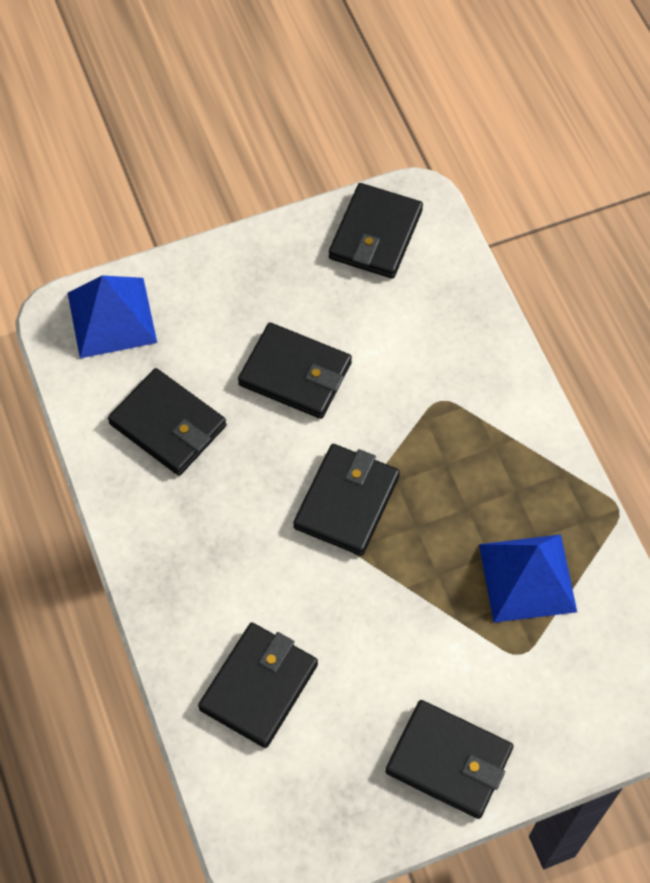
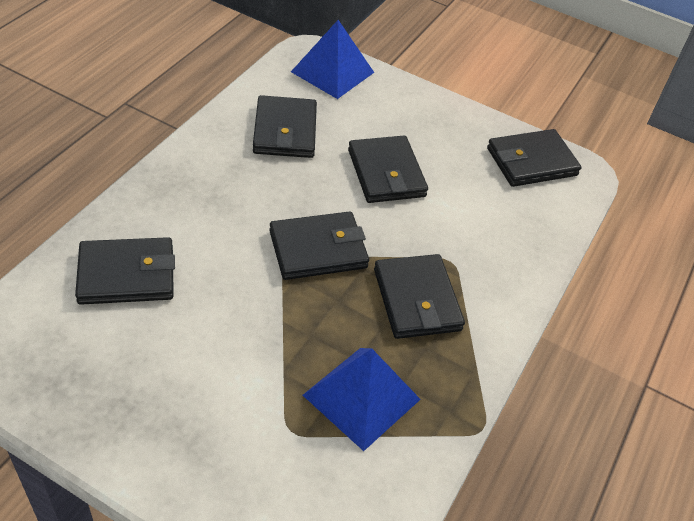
camera: 45 degrees right, 15 degrees down
black wallet [386,700,514,819] -> black wallet moved to [374,254,465,339]

